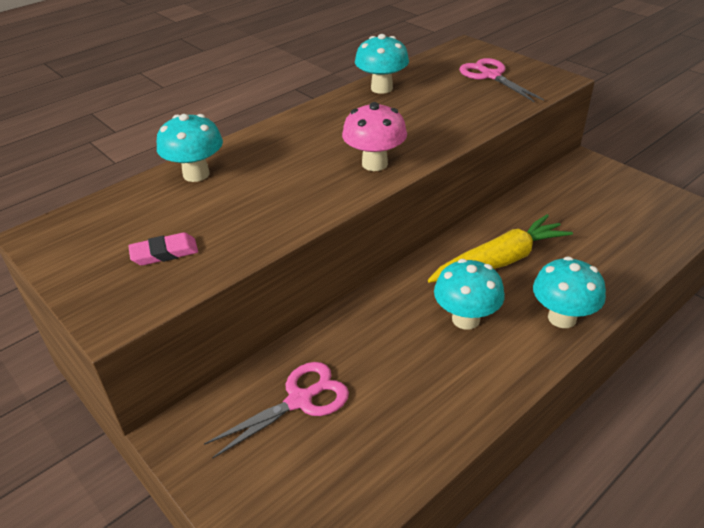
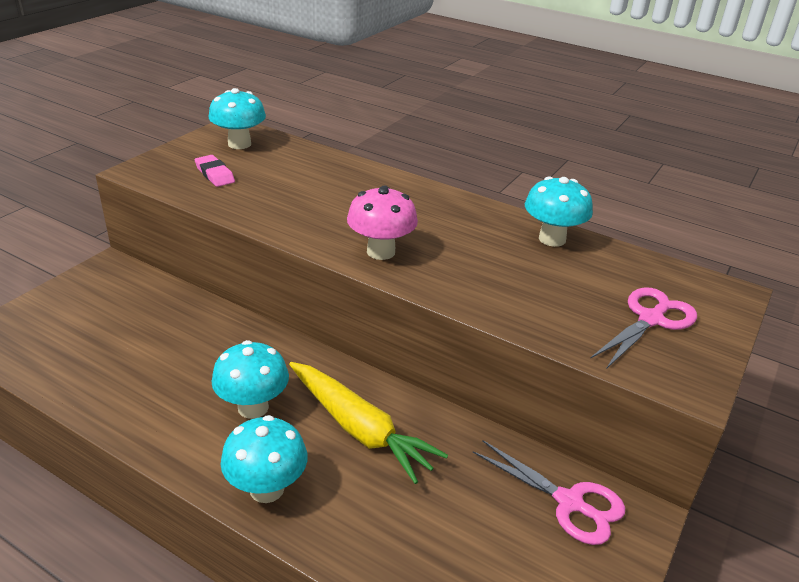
camera: 70 degrees right, 5 degrees down
turquoise mushroom [157,114,223,182] -> turquoise mushroom moved to [208,88,266,149]
pink scissors [204,362,349,459] -> pink scissors moved to [473,440,625,545]

